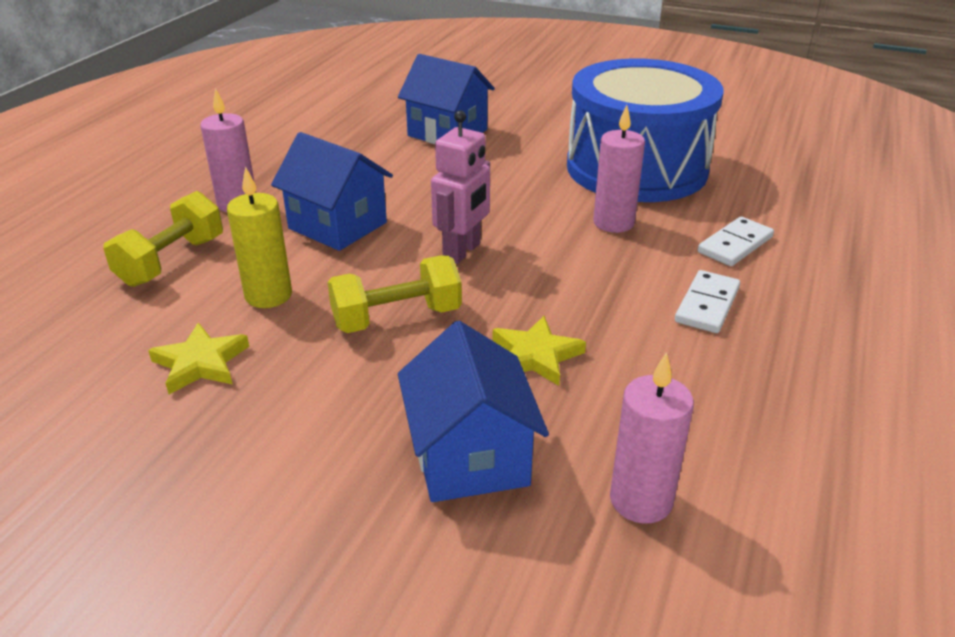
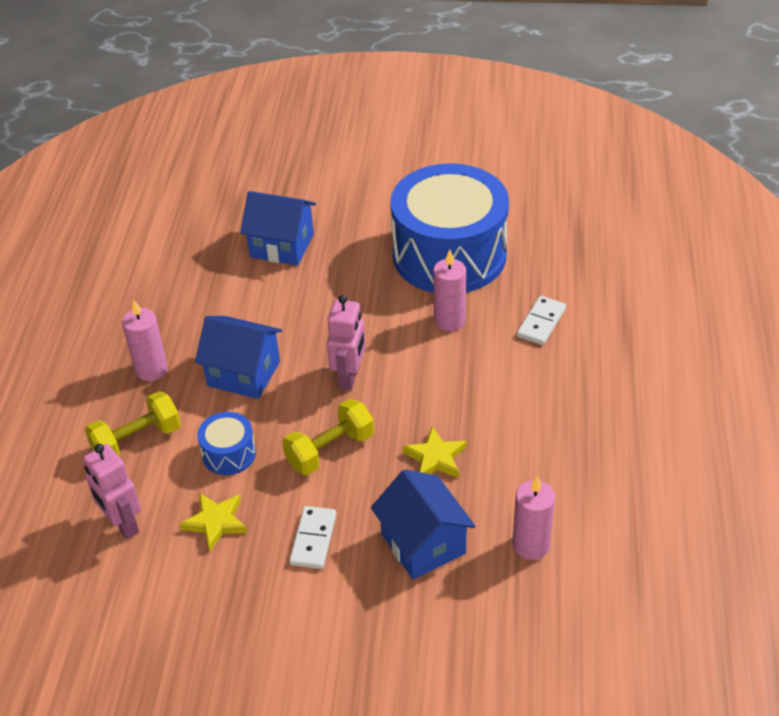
camera: 15 degrees left, 10 degrees up
yellow dumbbell [103,191,223,287] -> yellow dumbbell turned 45 degrees clockwise [85,391,181,456]
yellow candle [227,166,292,308] -> blue drum [197,412,256,475]
white domino [675,270,740,333] -> white domino moved to [289,506,337,569]
none -> pink robot [83,444,141,539]

